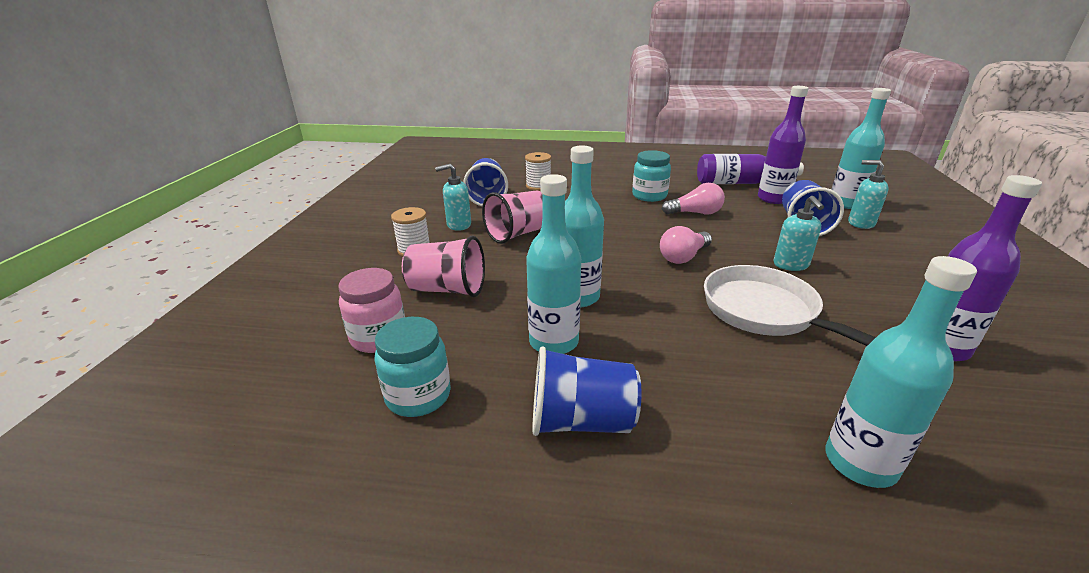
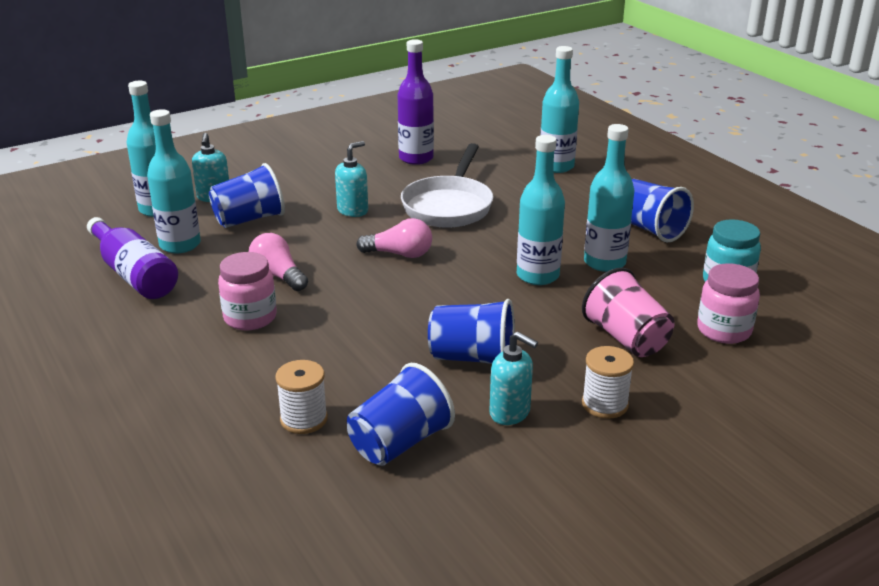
camera: 130 degrees left, 0 degrees up
pink cup [482,191,543,244] -> blue cup [428,299,515,364]
turquoise jar [632,150,671,202] -> pink jar [218,252,277,330]
purple bottle [758,86,809,204] -> turquoise bottle [147,109,201,253]

